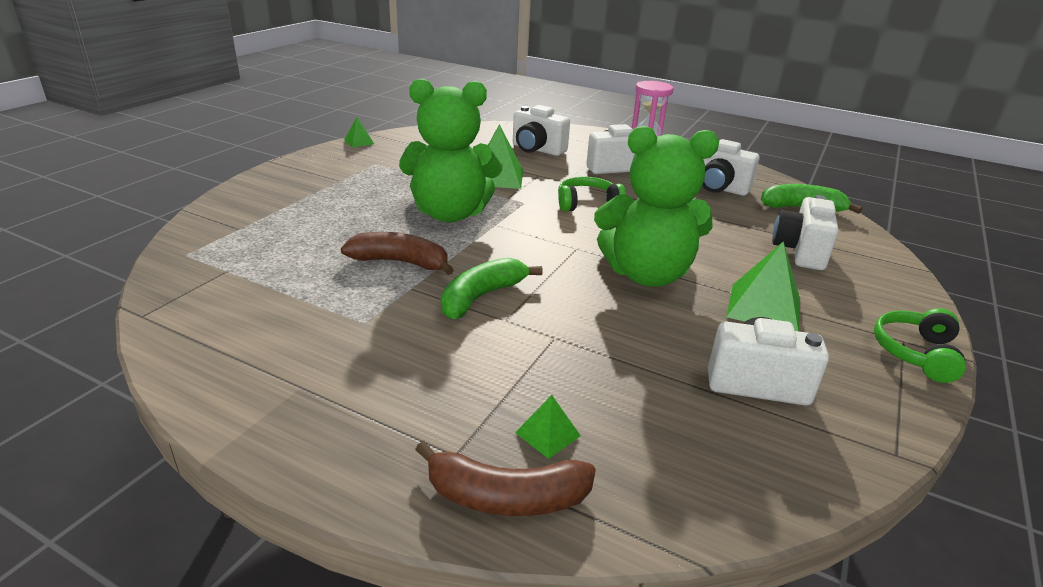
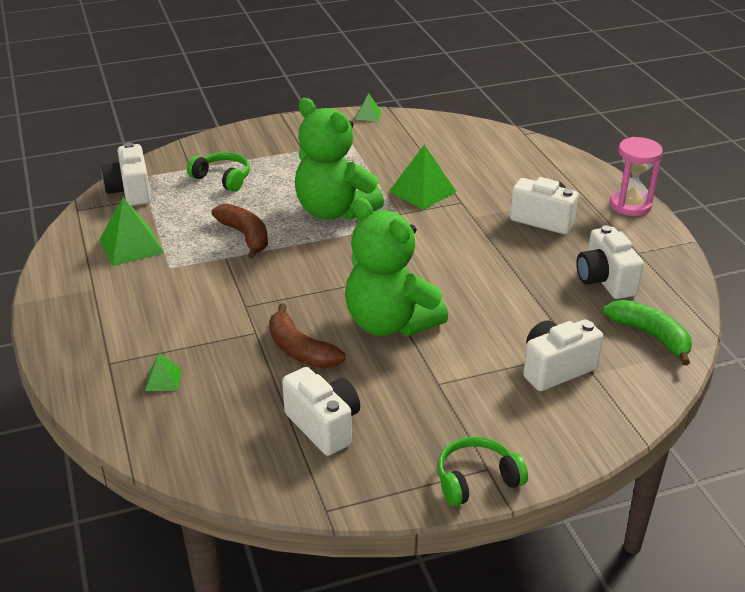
camera: 45 degrees right, 5 degrees up
brown banana [415,441,596,516] -> brown banana moved to [269,304,346,368]
green banana [441,258,543,319] -> none
white camera [513,105,570,156] -> white camera moved to [102,142,151,206]
green headphones [558,177,626,212] -> green headphones moved to [187,152,250,192]
green pyramid [726,241,800,331] -> green pyramid moved to [99,197,164,266]

